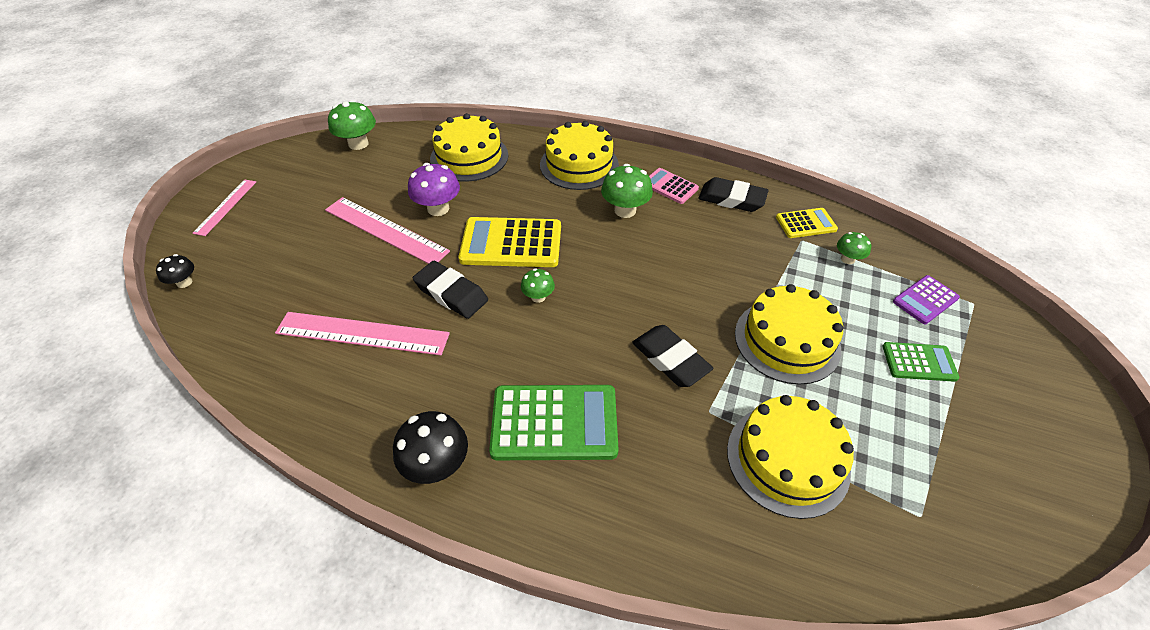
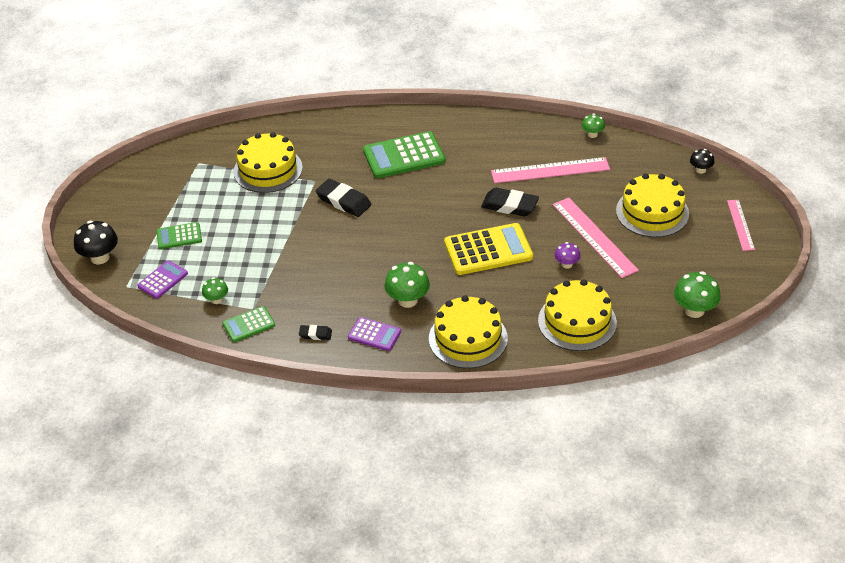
camera: 165 degrees right, 5 degrees down
pink ruler [325,197,450,264] -> pink ruler turned 45 degrees clockwise [553,198,639,278]
black mushroom [393,411,468,484] -> black mushroom moved to [74,220,118,264]
purple mushroom [408,163,460,216] -> purple mushroom [555,242,581,269], size x0.59
green mushroom [521,268,555,303] -> green mushroom moved to [582,114,605,138]
pink calculator [649,168,699,204] -> purple calculator [348,317,401,351]
black eraser [698,177,769,212] -> black eraser [299,325,332,340], size x0.54
yellow cake [735,284,843,385] -> yellow cake moved to [616,173,689,237]
yellow calculator [776,208,838,238] -> green calculator [222,306,275,342]

